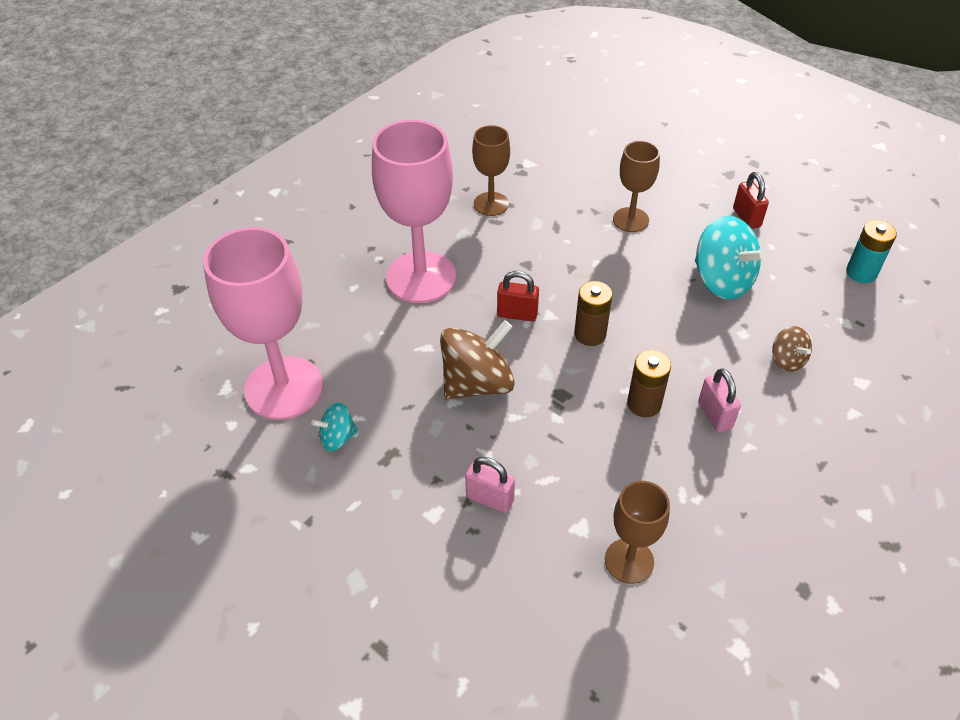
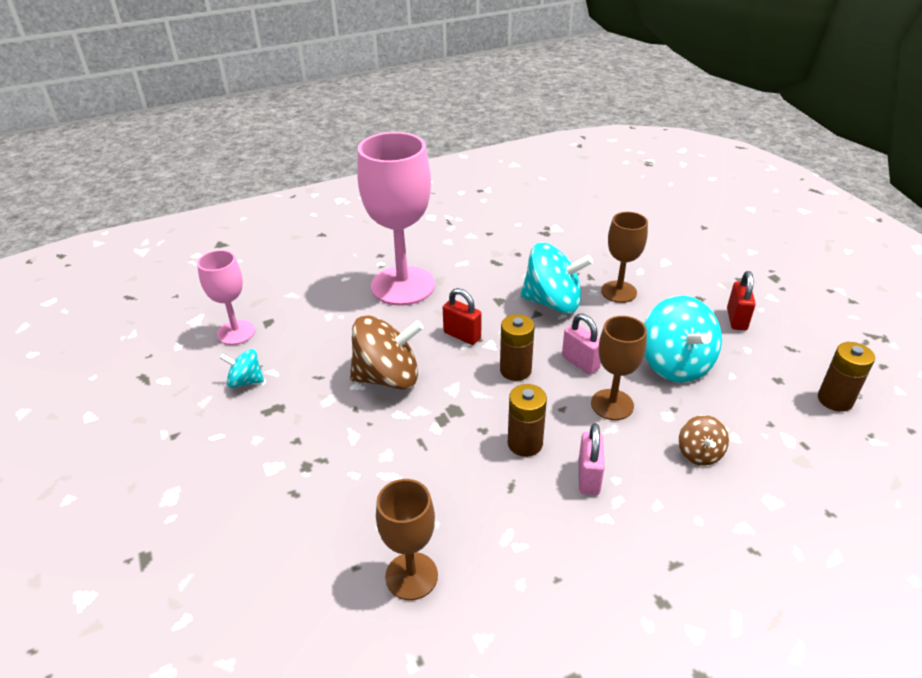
camera: 25 degrees right, 10 degrees down
pink goblet [203,227,323,420] -> pink goblet [197,250,255,345], size x0.54
pink padlock [465,457,515,513] -> pink padlock moved to [562,314,601,374]
brown goblet [472,125,510,216] -> brown goblet moved to [591,316,647,420]
turquoise battery [846,220,897,283] -> brown battery [818,342,875,412]
none -> turquoise spinning top [520,243,593,313]

